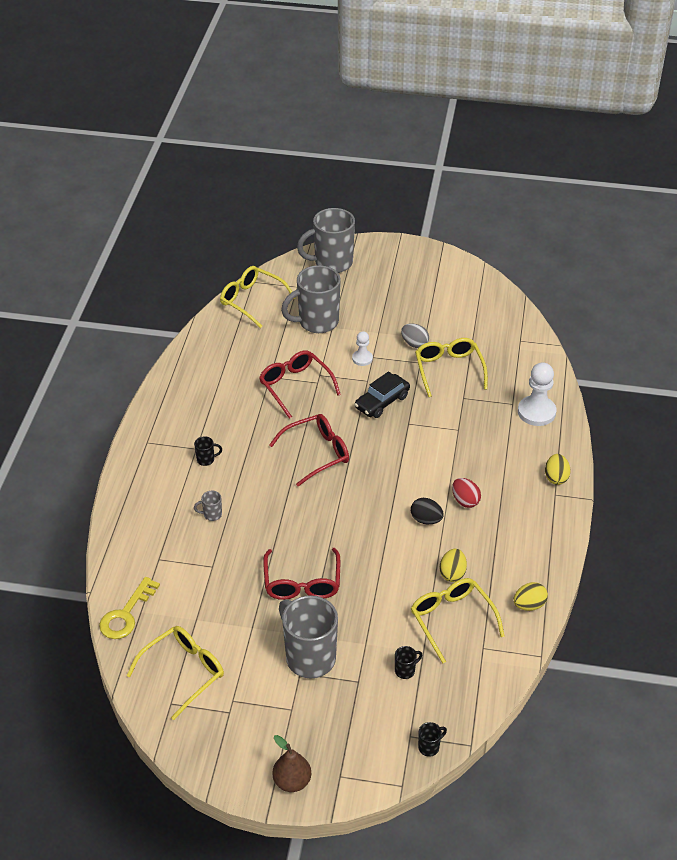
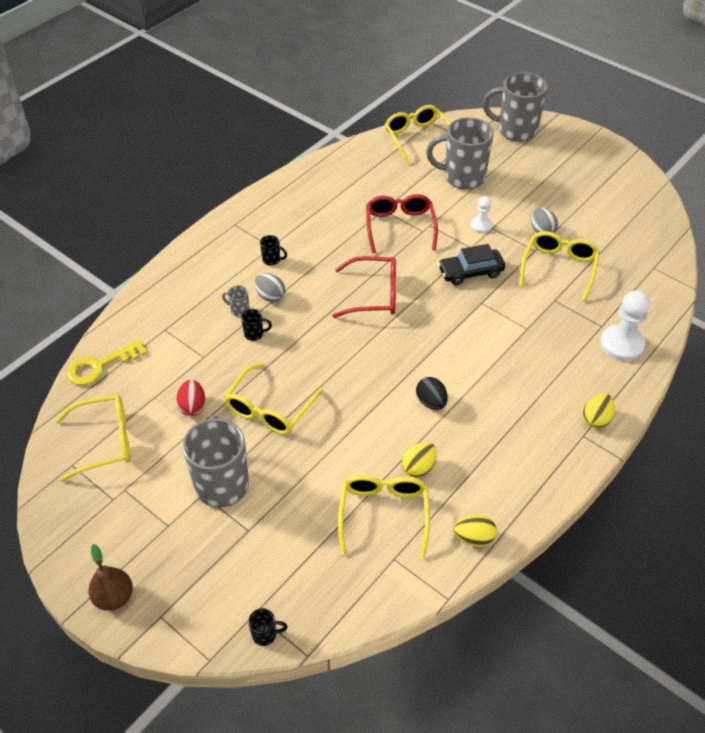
camera: 30 degrees right, 5 degrees up
red glasses [263,548,340,600] -> yellow glasses [224,364,323,435]
black mug [395,646,422,679] -> black mug moved to [241,309,272,341]
red egg [452,478,481,508] -> red egg moved to [176,380,205,416]
none -> grey egg [254,273,285,302]

